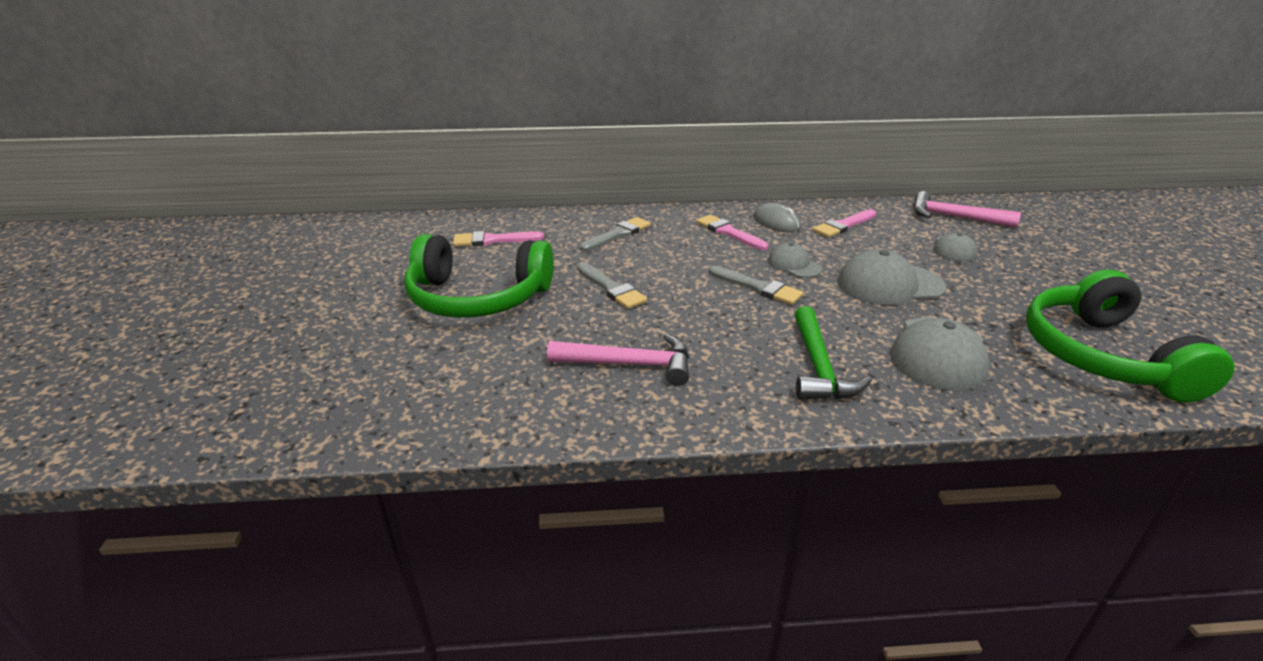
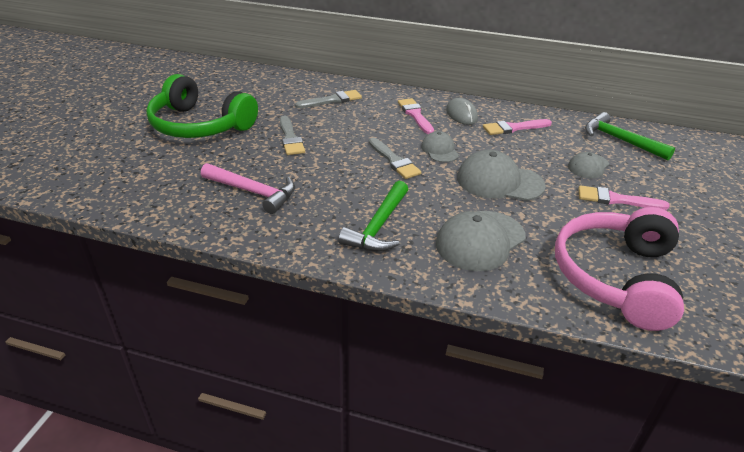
camera: 20 degrees right, 5 degrees up
pink brush [453,231,544,246] -> pink brush moved to [578,185,670,210]
pink hammer [913,191,1021,228] -> green hammer [585,112,675,160]
green headphones [1026,269,1235,403] -> pink headphones [555,207,684,331]

